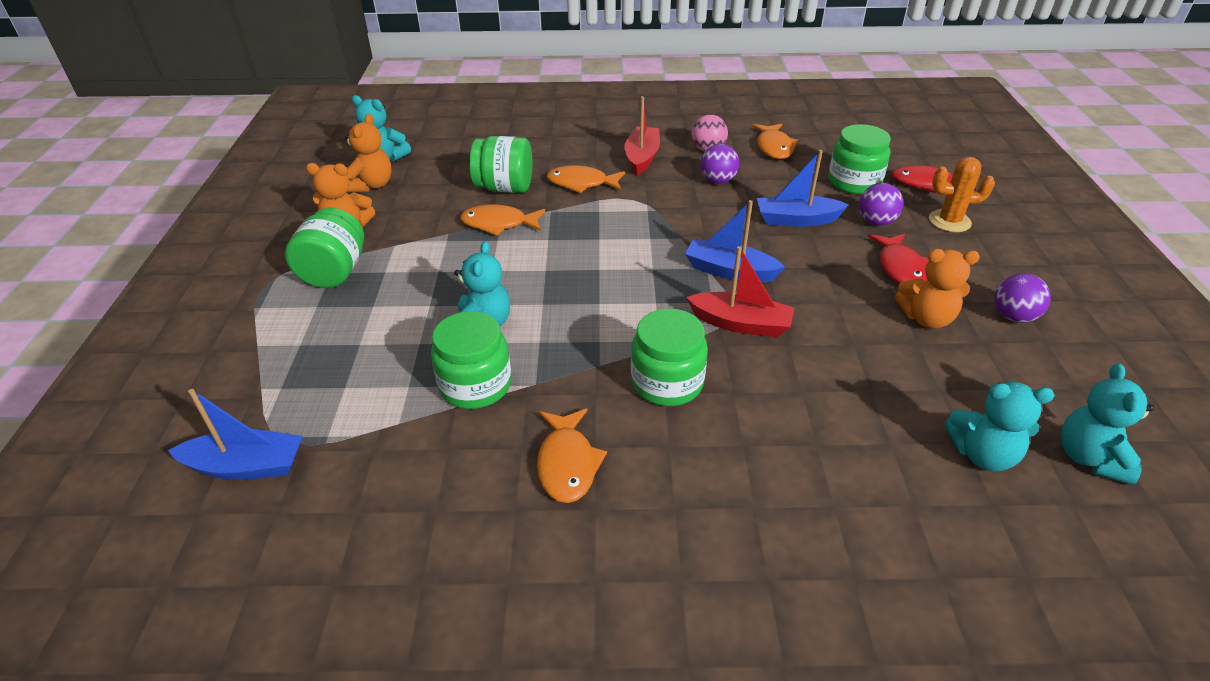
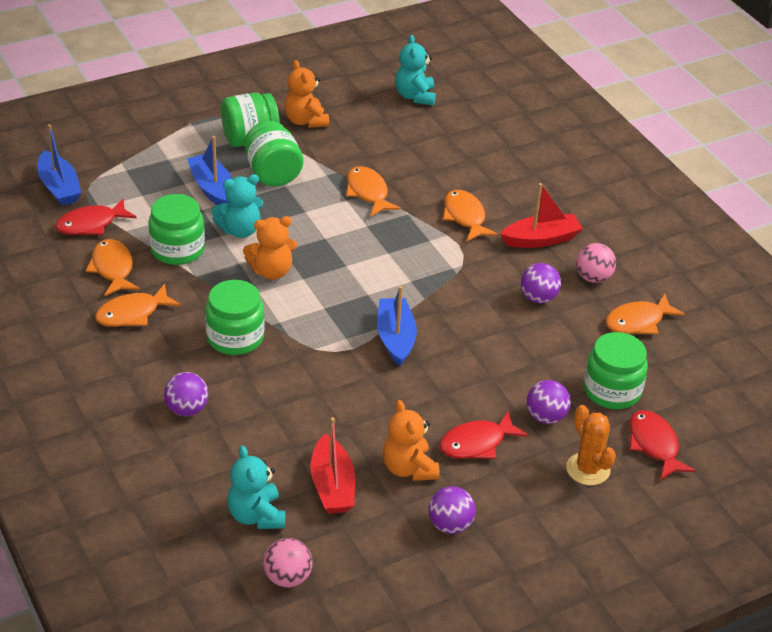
camera: 60 degrees right, 0 degrees up
orange teddy bear [345,114,392,192] -> orange teddy bear moved to [243,216,297,280]
green jar [470,136,532,193] -> green jar moved to [244,121,303,186]
red boat [686,246,795,337] -> red boat moved to [311,417,355,514]
blue boat [757,150,849,227] -> blue boat moved to [187,136,232,205]
turquoise teddy bear [1061,363,1154,485] -> pink ball [264,538,312,587]
none -> red fish [55,198,137,235]
none -> orange fish [86,239,140,296]
none -> purple ball [164,372,208,416]

